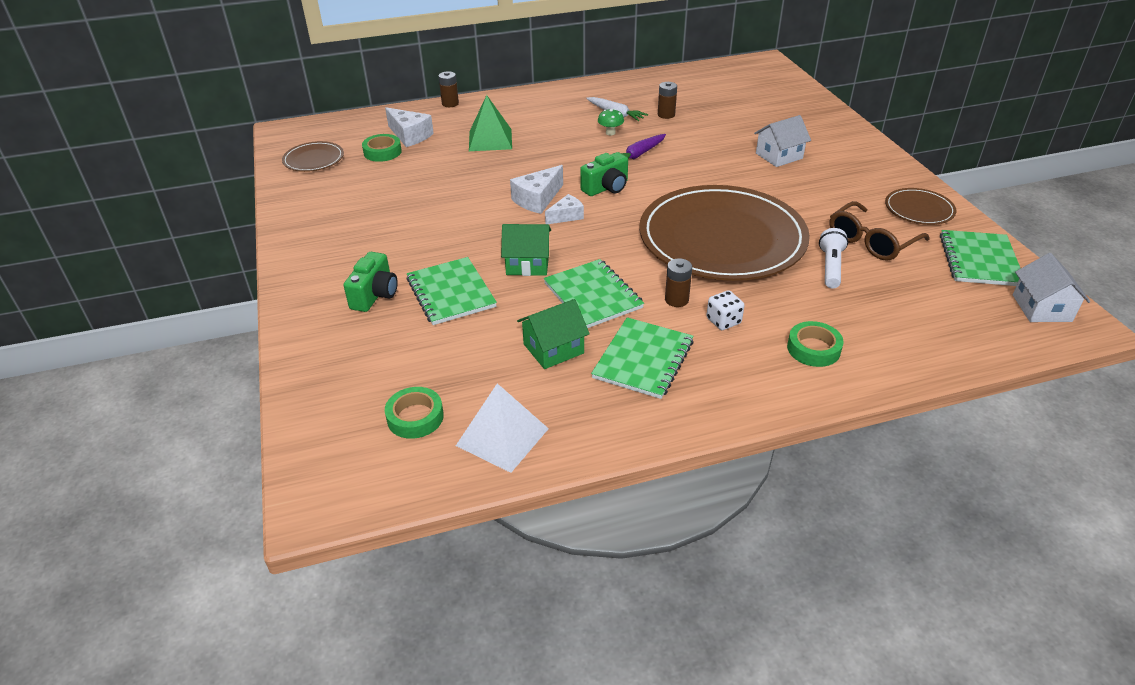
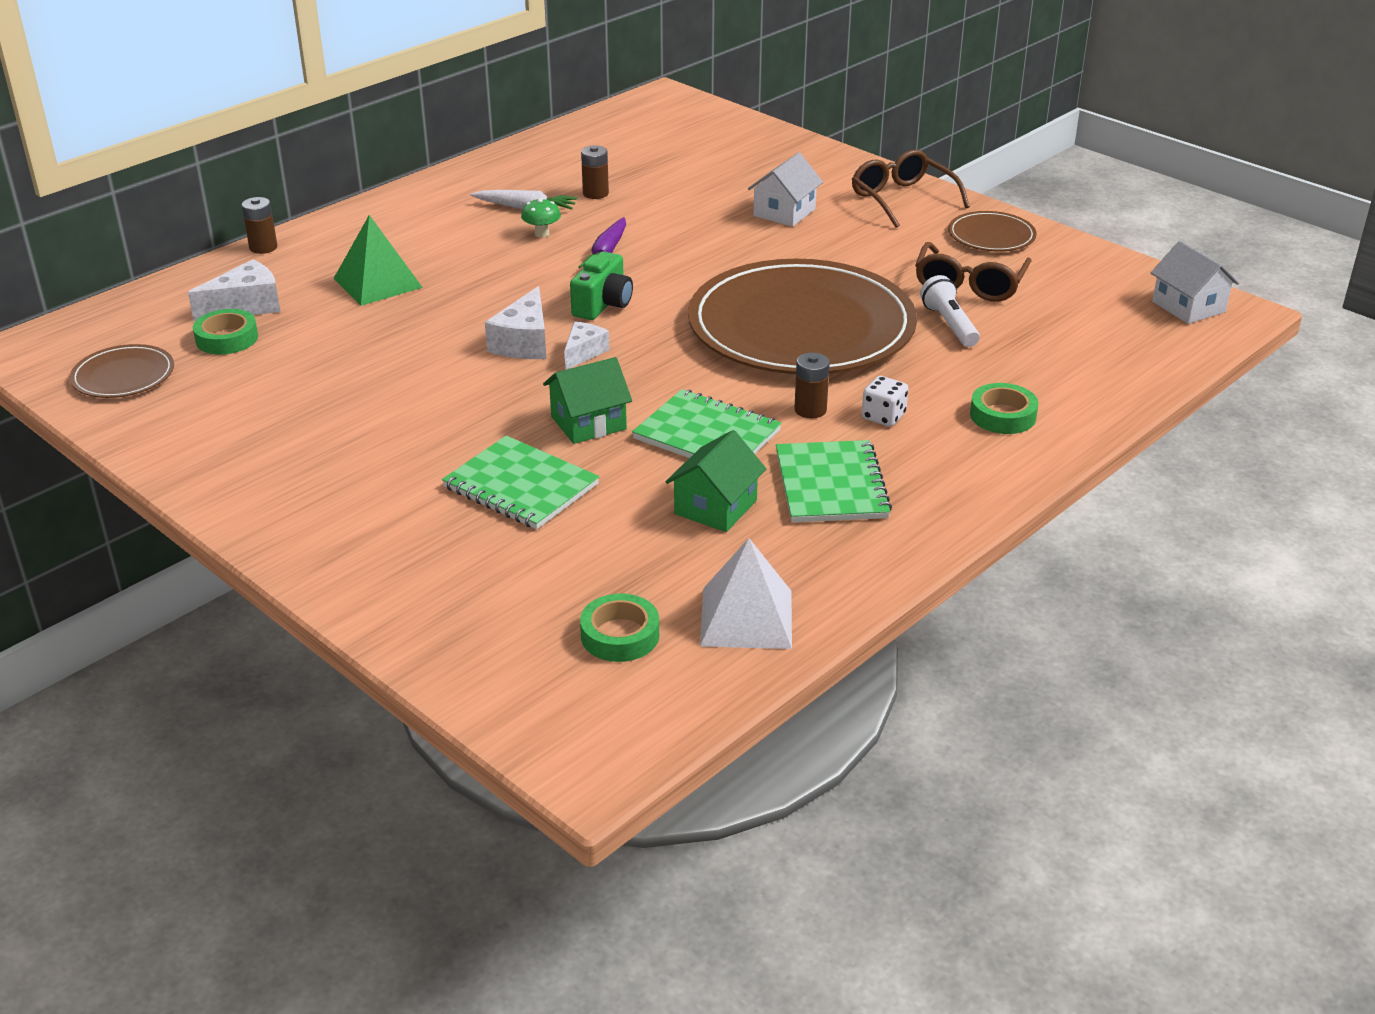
camera: 30 degrees left, 5 degrees down
green camera [343,252,398,312] -> none
white cheese [385,107,434,147] -> white cheese turned 45 degrees counterclockwise [188,260,281,321]
green notebook [940,230,1021,286] -> none
none -> brown glasses [852,150,970,228]

